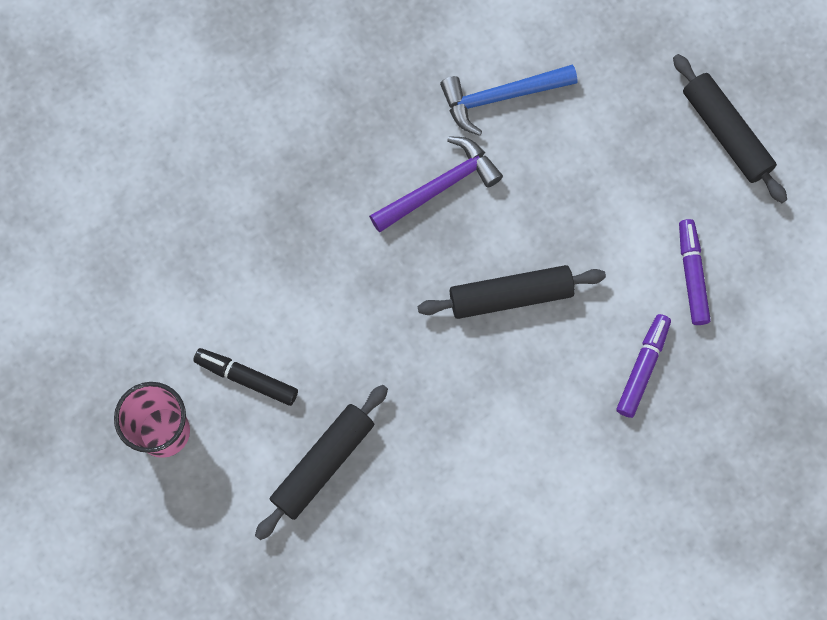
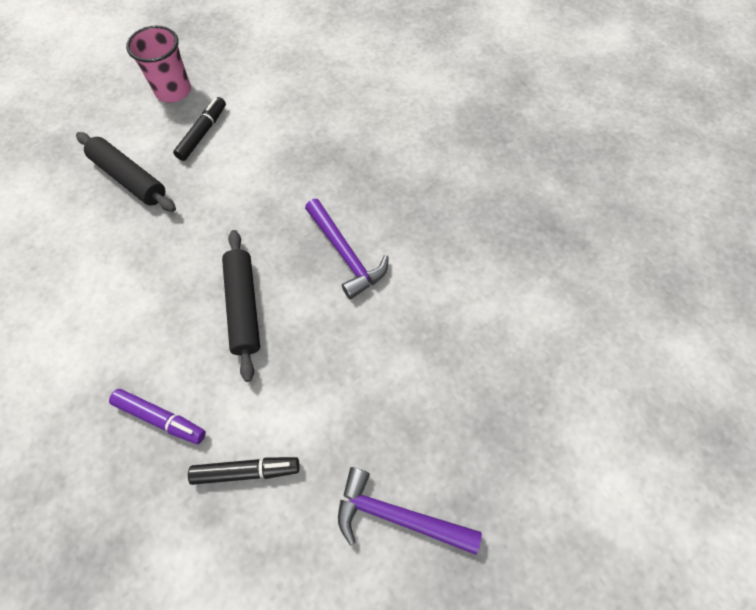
camera: 90 degrees right, 10 degrees down
blue hammer [440,64,577,136] -> none
black rolling pin [673,54,787,203] -> purple hammer [338,467,482,555]
purple marker [679,219,711,325] -> black marker [188,457,299,485]

